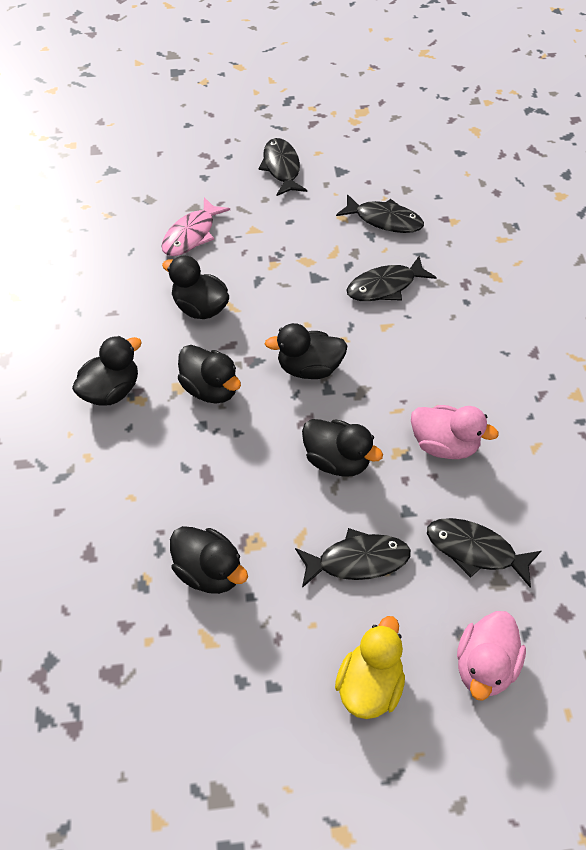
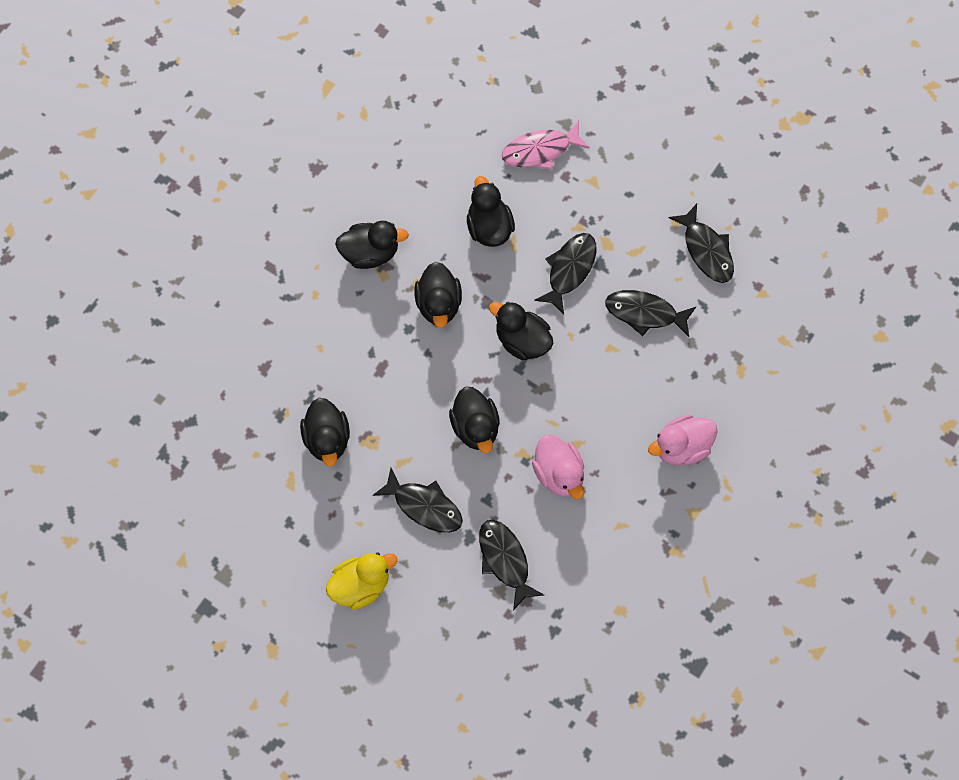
camera: 40 degrees right, 15 degrees up
black fish [259,138,307,196] -> black fish moved to [534,233,596,315]
pink duck [457,611,526,701] -> pink duck moved to [648,415,717,465]

